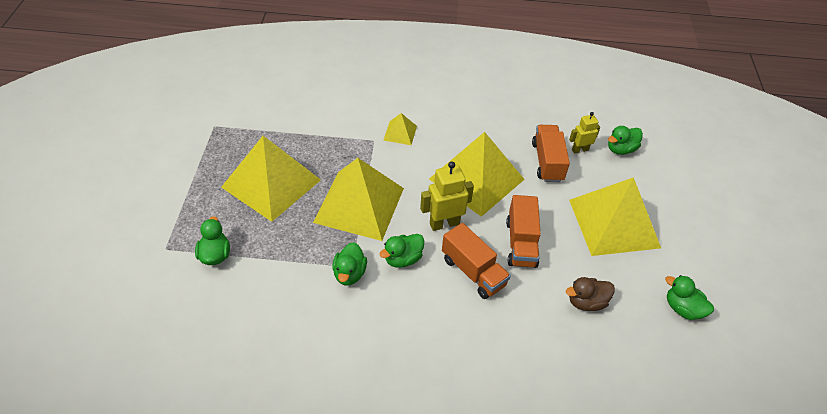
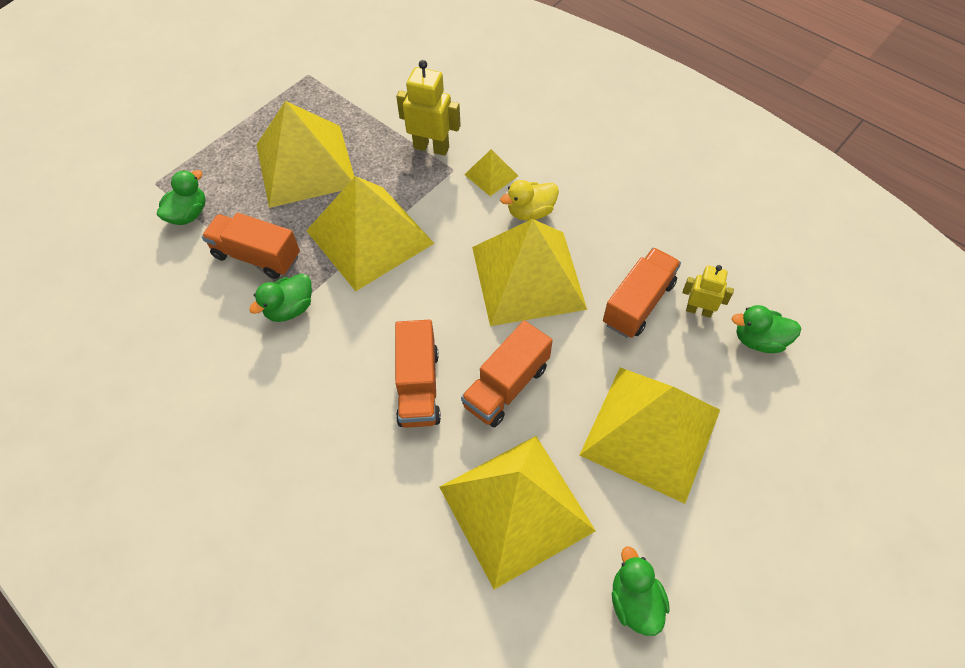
camera: 40 degrees right, 10 degrees up
green duck [380,234,424,268] -> none
yellow robot [420,161,474,231] -> yellow robot moved to [396,60,461,156]
brown duck [566,277,615,311] -> yellow pyramid [439,436,596,590]
none -> orange truck [202,213,300,279]
none -> yellow duck [500,180,559,221]

